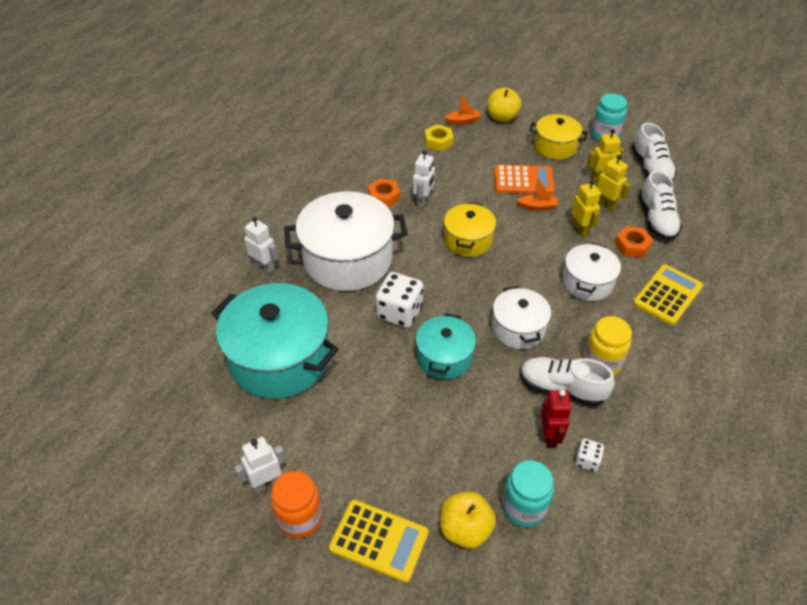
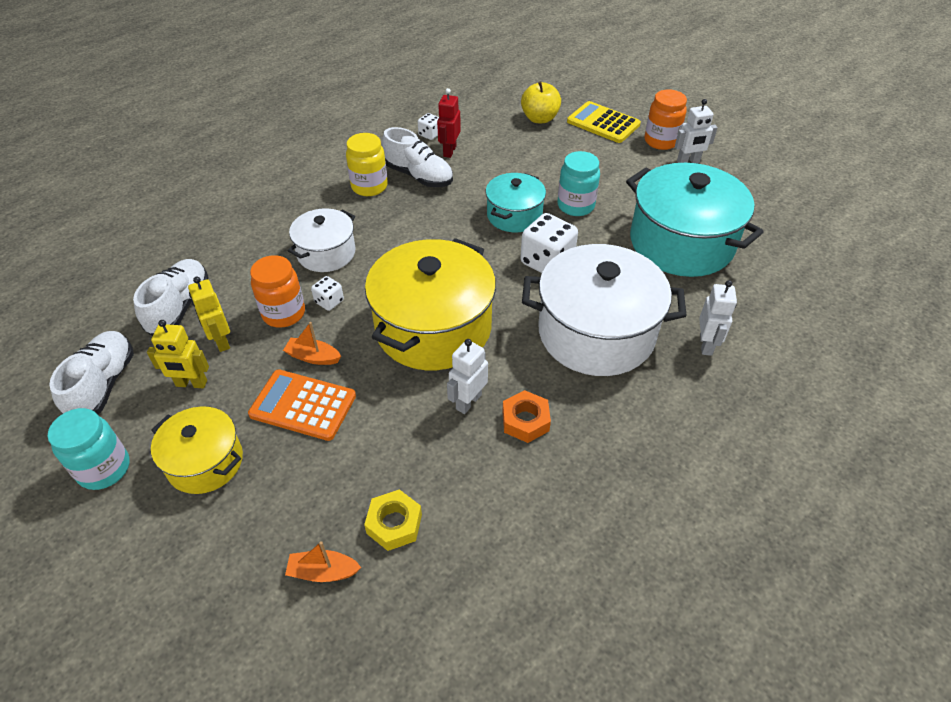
camera: 165 degrees left, 0 degrees up
white robot [244,217,278,273] -> white robot turned 135 degrees counterclockwise [699,280,737,356]
yellow pot [444,202,496,257] -> yellow pot [365,238,496,370], size x1.80
yellow apple [487,88,522,122] -> none
white pot [492,286,551,349] -> none
turquoise jar [502,460,554,527] -> turquoise jar moved to [557,151,600,216]
yellow robot [571,180,601,237] -> orange jar [250,255,305,328]
orange nut [615,226,653,258] -> none
yellow calculator [633,264,703,325] -> none
none -> white dice [311,276,344,311]

